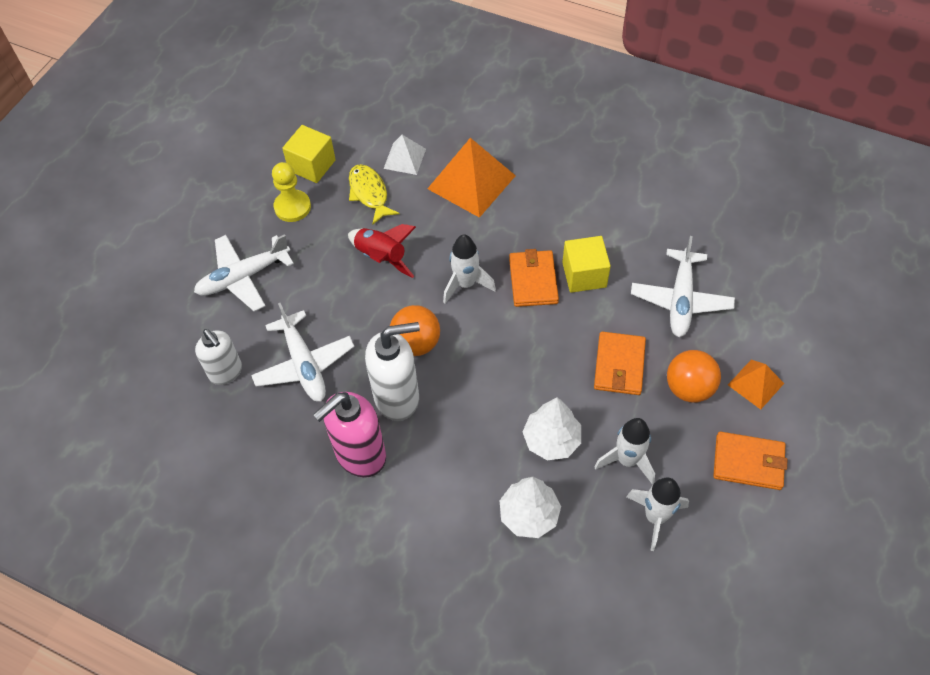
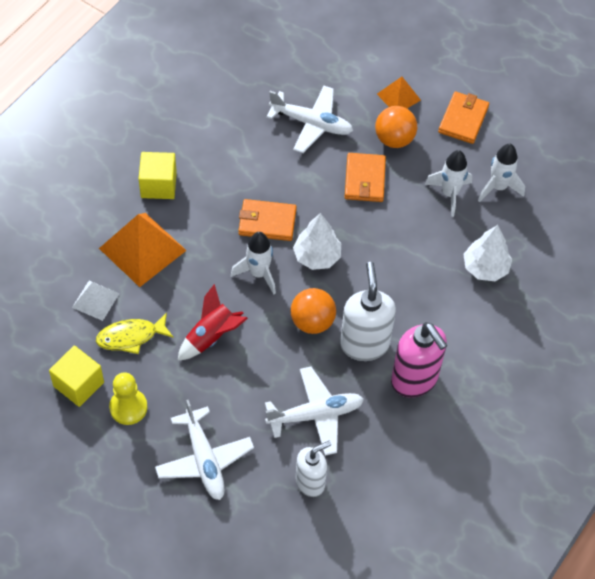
camera: 85 degrees left, 0 degrees up
white tree [523,397,581,460] -> white tree moved to [293,213,341,270]
yellow cube [562,236,611,293] -> yellow cube moved to [139,152,177,199]
orange wallet [594,332,646,395] -> orange wallet turned 75 degrees clockwise [345,153,386,202]

